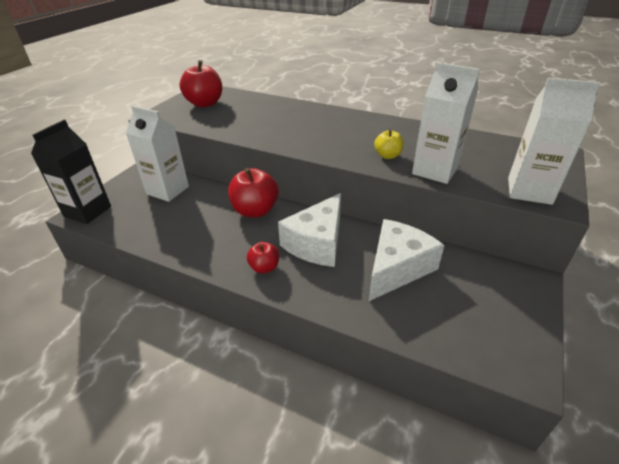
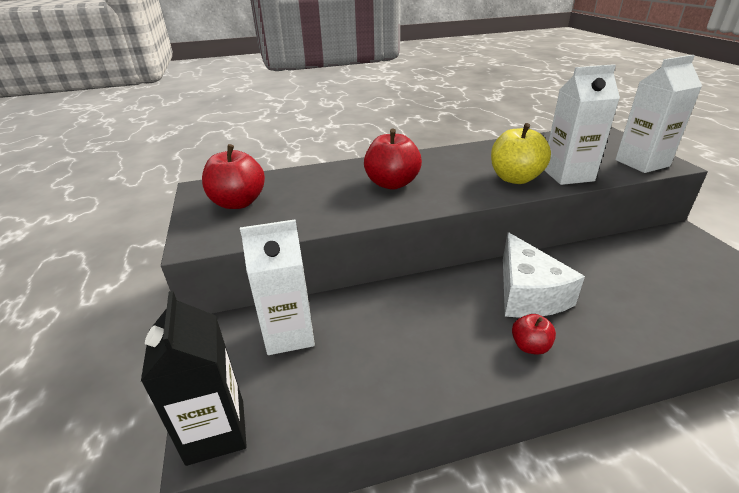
camera: 40 degrees left, 5 degrees down
red apple [228,168,279,217] -> red apple moved to [364,129,422,190]
white cheese [369,219,444,301] -> none
yellow apple [374,129,404,159] -> yellow apple [491,123,551,184], size x1.81

